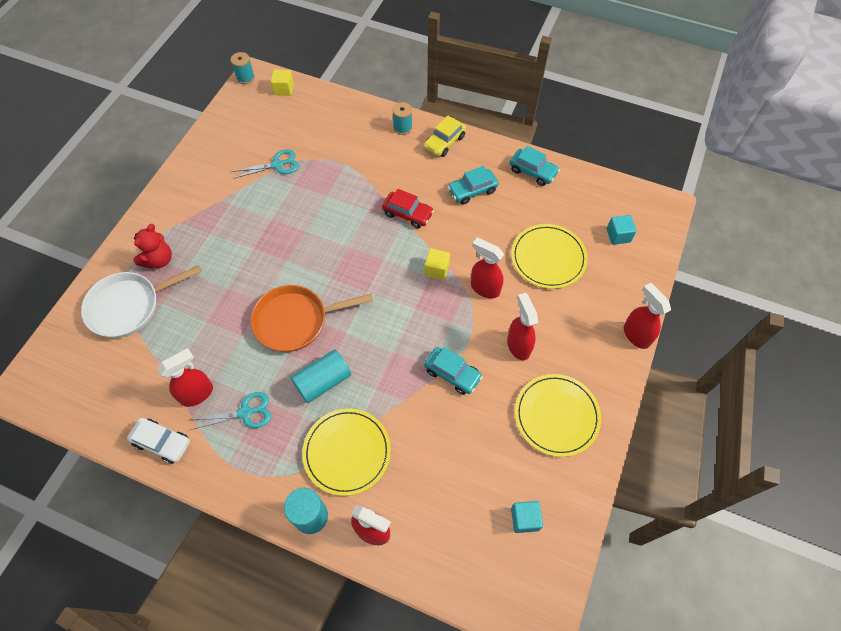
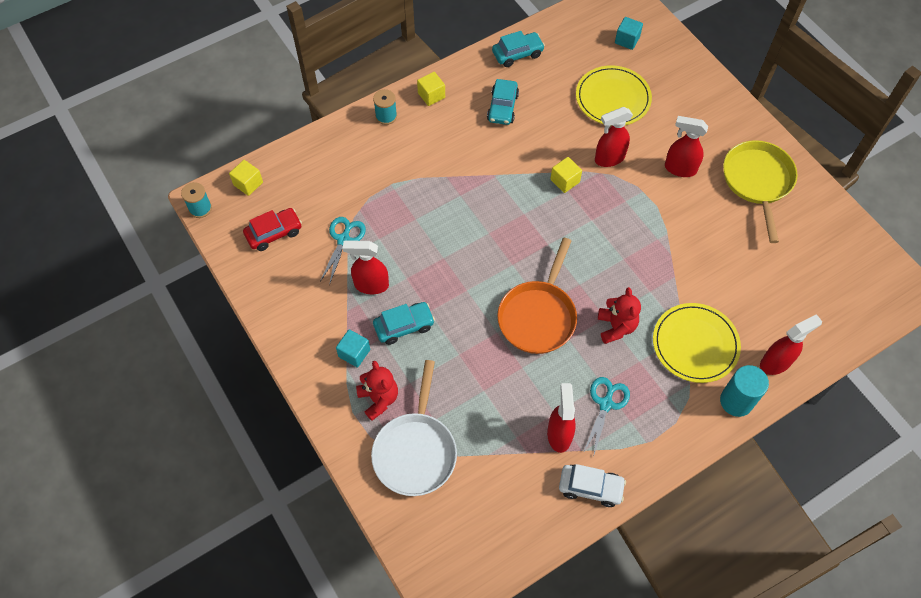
camera: 55 degrees left, 0 degrees up
white car [127,418,190,464] -> white car turned 45 degrees clockwise [559,464,626,507]
turquoise cylinder [291,350,351,403] -> red teddy bear [598,287,641,344]
red car [382,189,434,228] -> red car moved to [243,208,302,251]
yellow car [424,116,466,157] -> yellow cube [417,72,445,106]
turquoise car [424,347,483,395] -> turquoise car moved to [373,302,435,345]
turquoise cube [511,501,543,533] -> turquoise cube moved to [336,329,370,367]
yellow plate [515,374,601,457] -> yellow pan [723,140,798,243]
red spray bottle [624,283,671,349] -> red spray bottle moved to [343,240,389,294]

